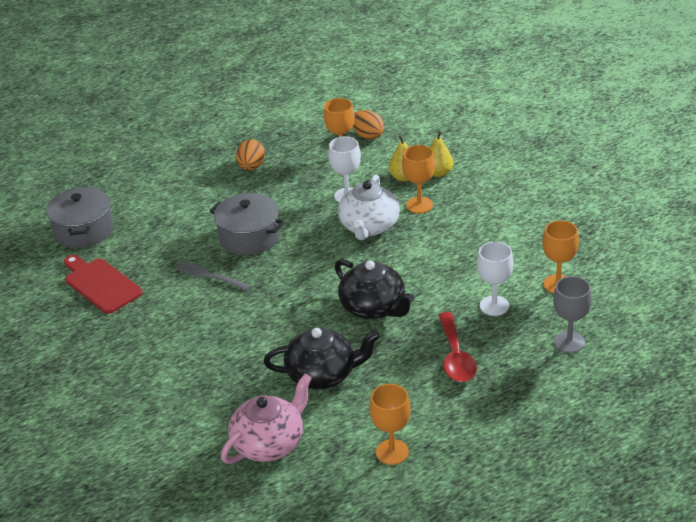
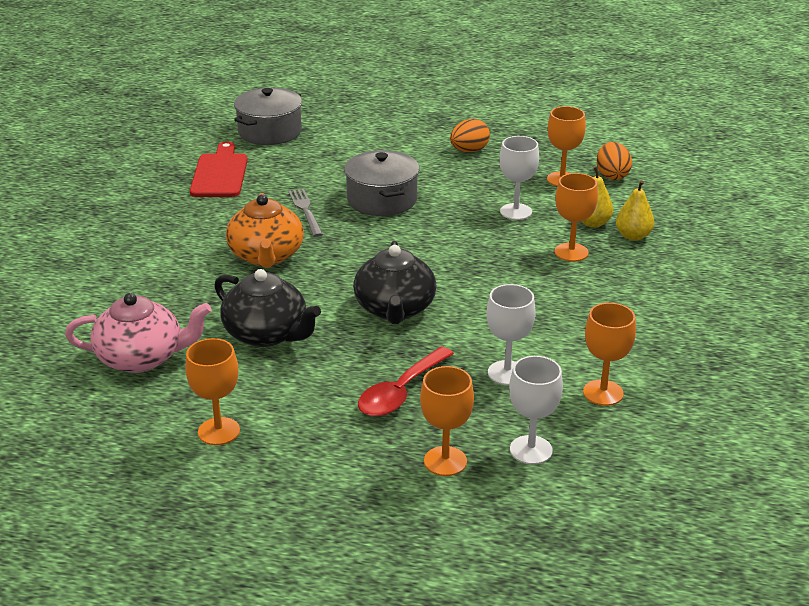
camera: 40 degrees right, 5 degrees down
white teapot [338,174,400,240] -> none
grey goblet [553,276,592,353] -> white goblet [509,356,563,465]
none -> orange teapot [226,193,304,268]
none -> orange goblet [420,366,474,476]

